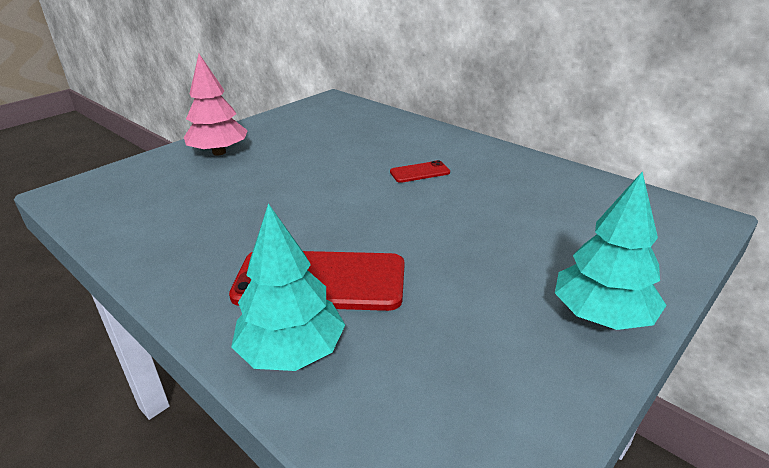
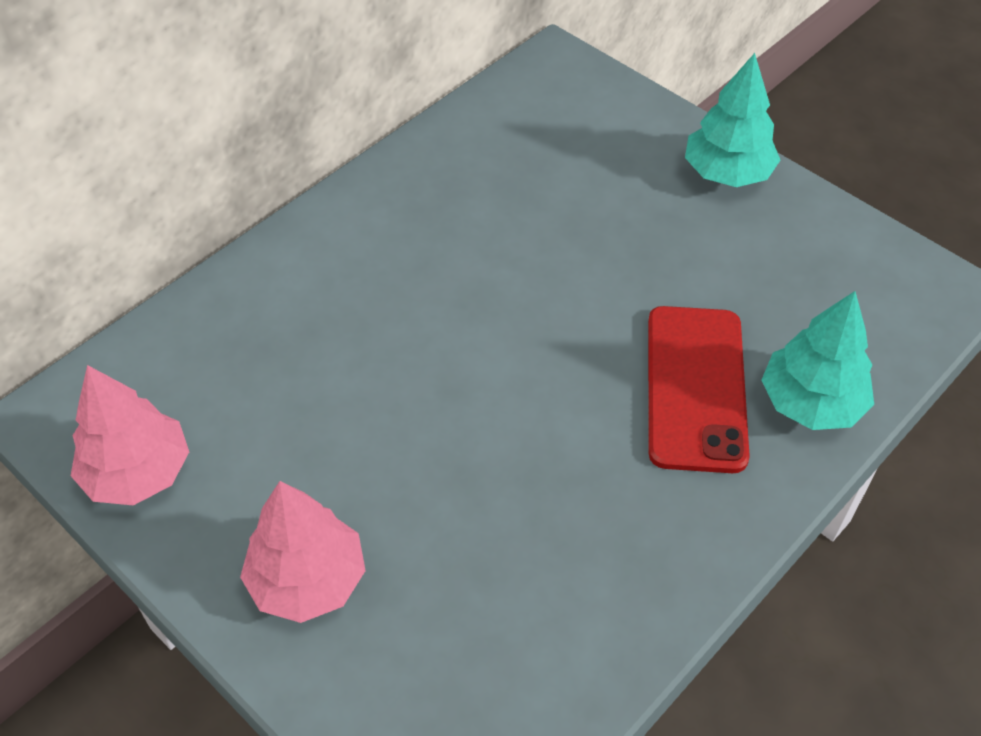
camera: 90 degrees left, 20 degrees up
red phone [390,160,450,183] -> none
none -> pink tree [71,365,189,505]

